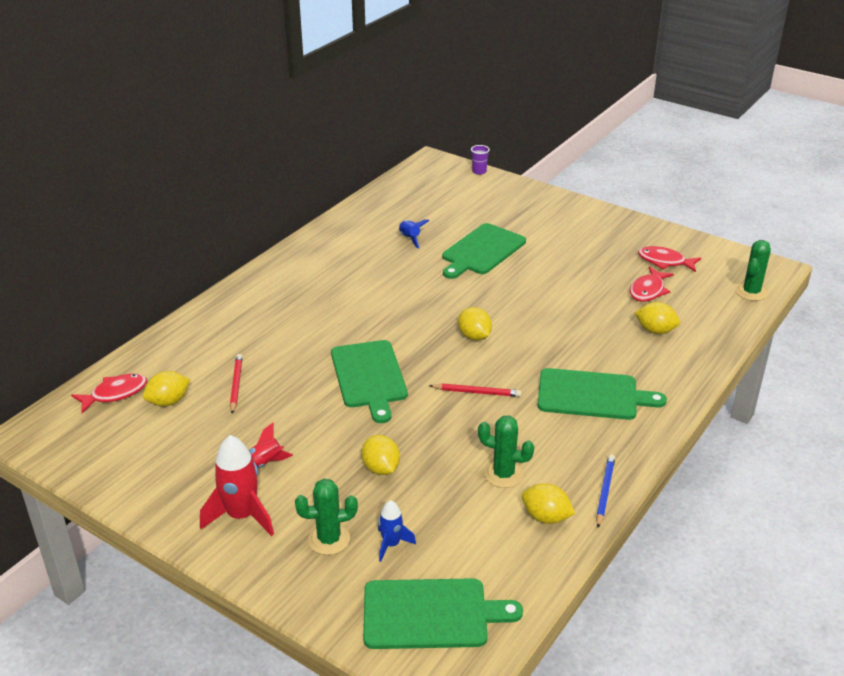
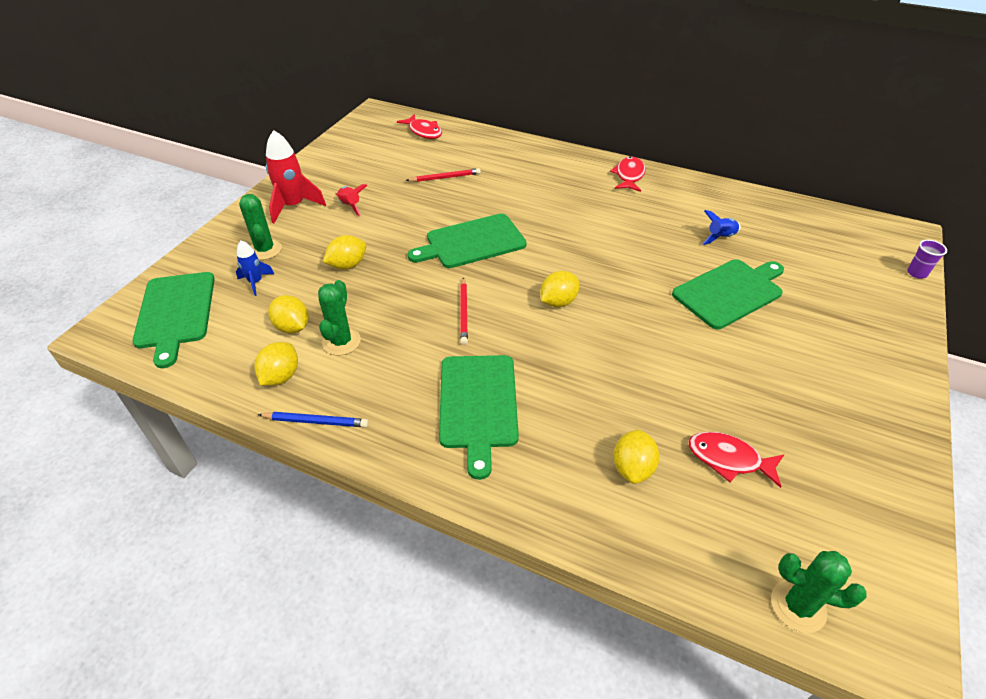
camera: 80 degrees right, 10 degrees up
yellow lemon [143,371,190,406] -> yellow lemon moved to [268,295,309,334]
green cutting board [442,223,526,279] -> green cutting board turned 120 degrees clockwise [672,259,784,329]
red fish [638,246,701,272] -> red fish moved to [610,157,645,192]

